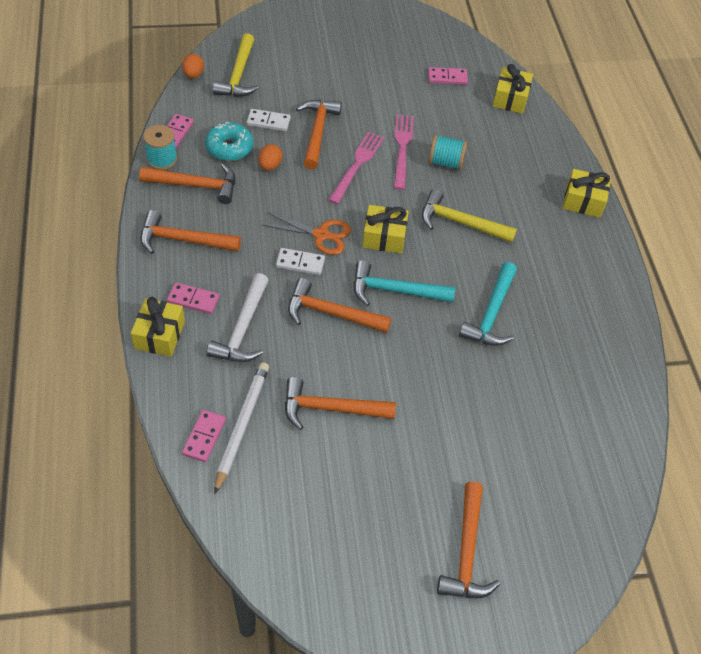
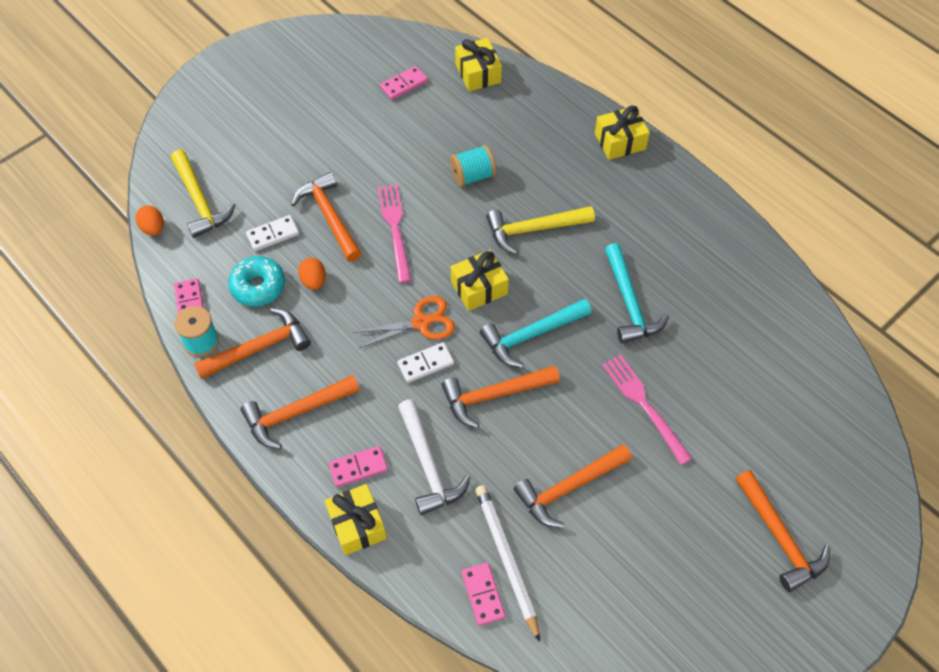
camera: 30 degrees left, 5 degrees up
pink fork [394,114,414,190] -> pink fork moved to [602,354,693,465]

